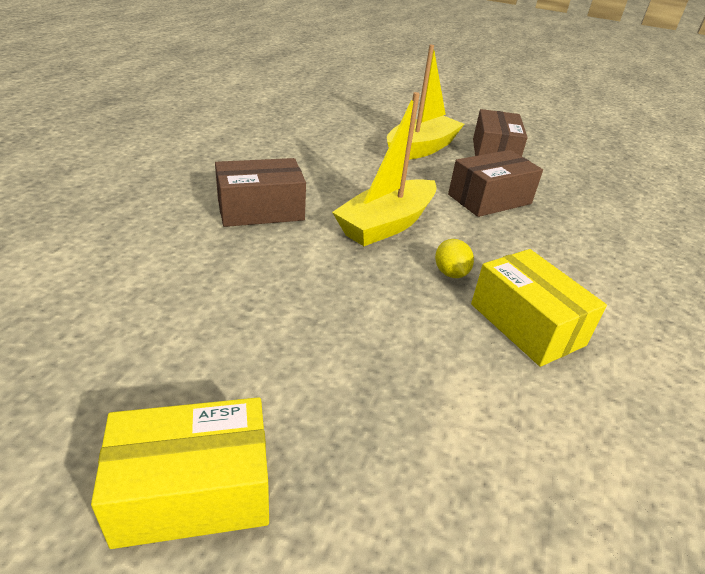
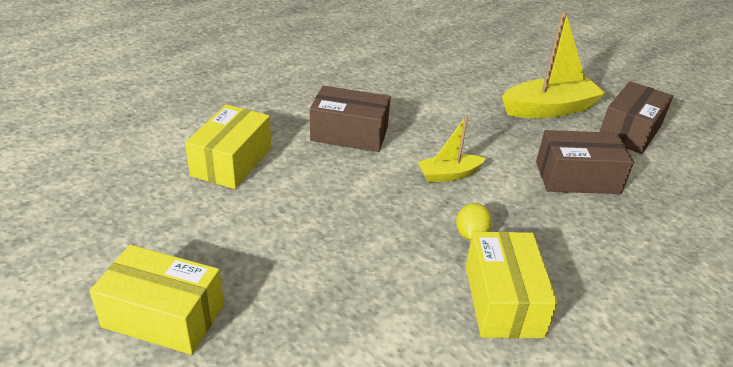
camera: 30 degrees right, 0 degrees up
yellow boat [332,92,437,246] -> yellow boat [418,116,486,183], size x0.56
none -> yellow box [185,104,271,189]

